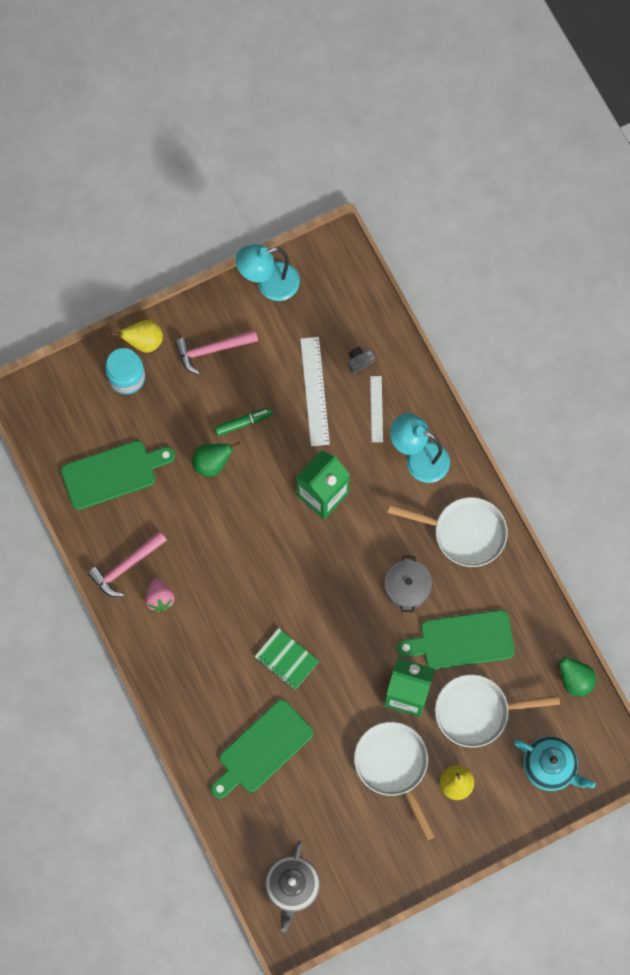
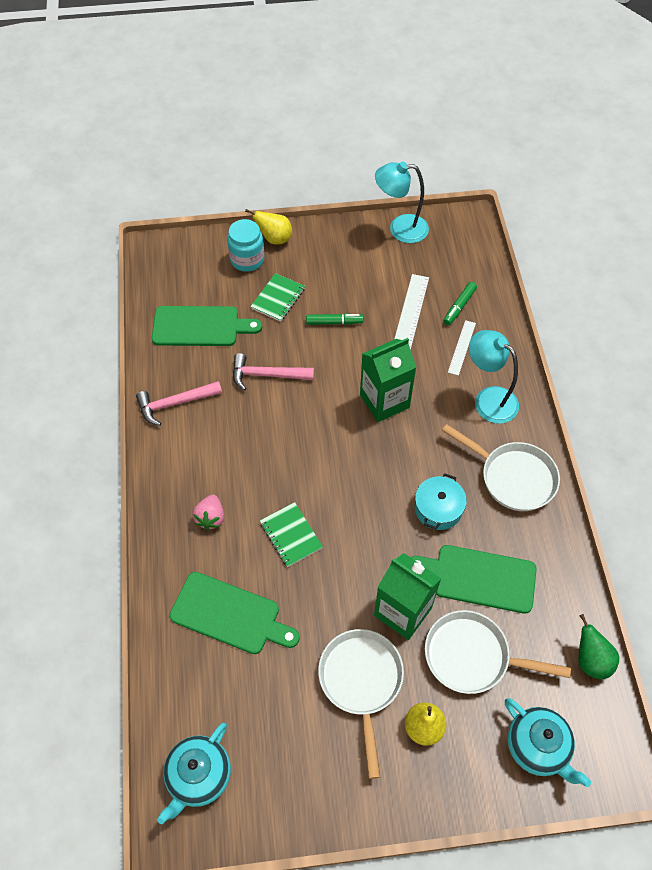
camera: 20 degrees right, 15 degrees down
pink strawberry [145,578,175,612] -> pink strawberry moved to [192,495,224,530]
pink hammer [175,330,258,375] -> pink hammer moved to [233,353,314,391]
green pear [192,442,241,477] -> none
green cutting board [211,699,314,799] -> green cutting board turned 135 degrees counterclockwise [169,572,300,654]
grey teapot [265,841,320,932] -> turquoise teapot [157,723,231,824]
grey camera [348,347,375,374] -> green marker [443,282,477,325]
grey pot [384,556,432,613] -> turquoise pot [415,473,467,530]
none -> green notebook [250,273,305,322]

